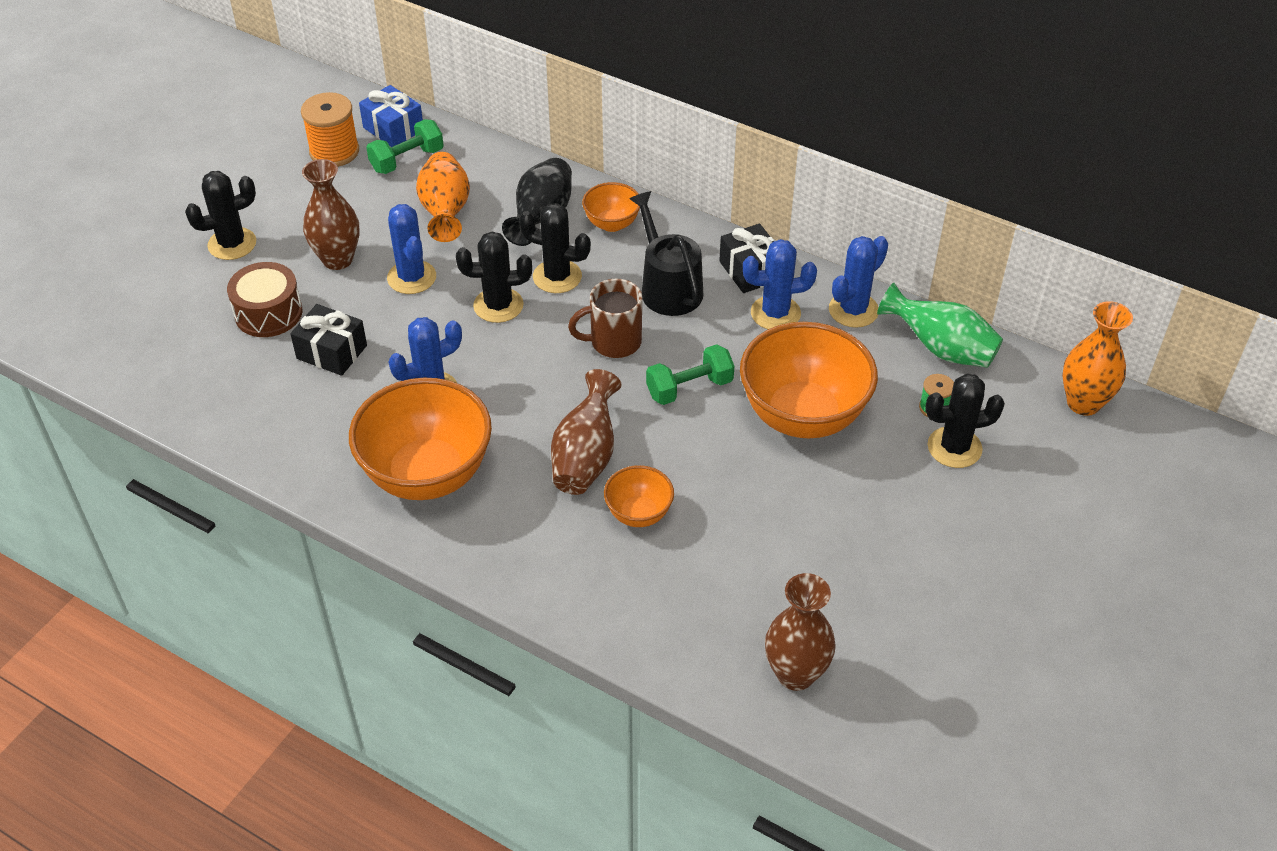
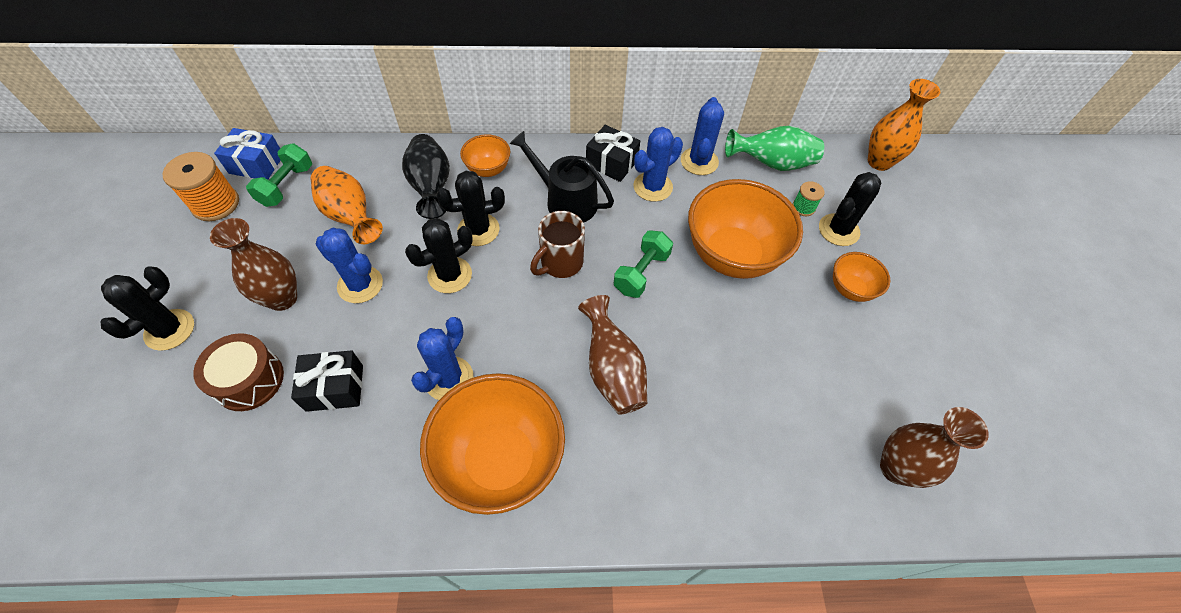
camera: 35 degrees left, 10 degrees up
orange bowl [604,465,674,527] -> orange bowl moved to [833,252,890,302]

